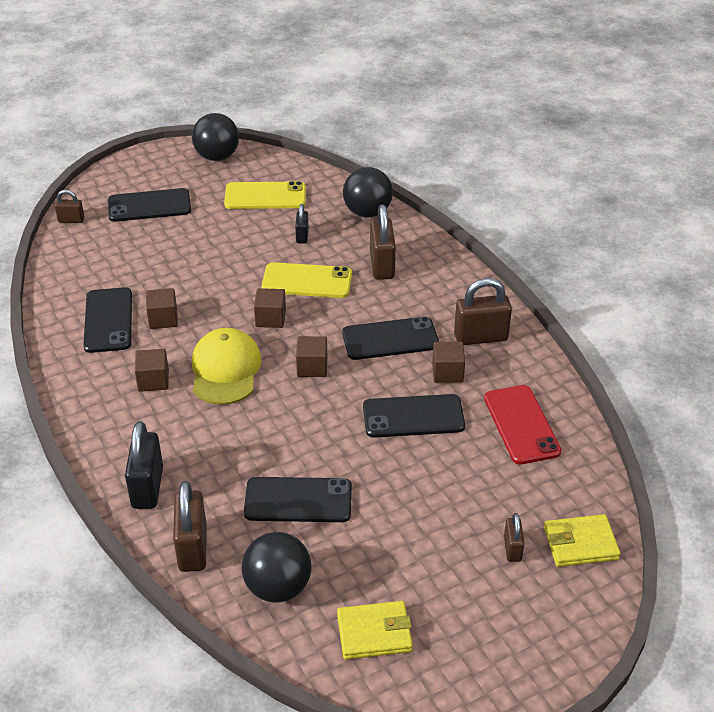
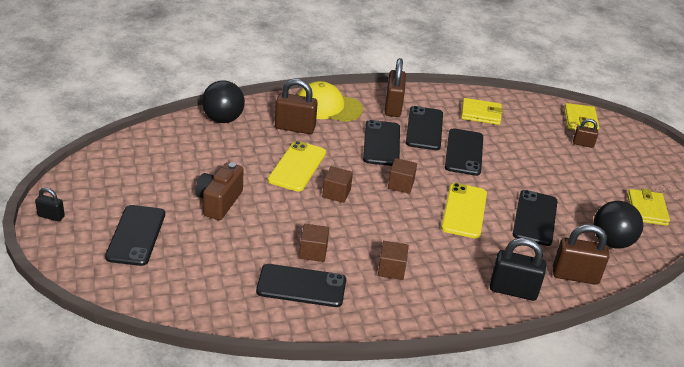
camera: 80 degrees left, 5 degrees down
brown padlock [55,190,85,223] -> none
black ball [192,113,239,161] -> none
yellow cap [192,328,262,405] -> yellow cap moved to [298,81,363,122]
yellow phone [224,181,306,209] -> yellow phone moved to [441,183,487,238]
black padlock [295,204,309,243] -> black padlock moved to [35,187,65,222]
brown cube [432,342,465,383] -> black phone [406,106,443,150]
red phone [484,385,561,464] -> yellow wallet [461,98,503,125]
none -> brown camera [195,162,243,220]

